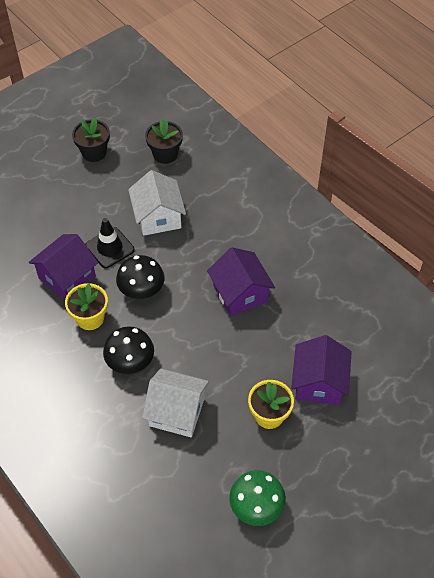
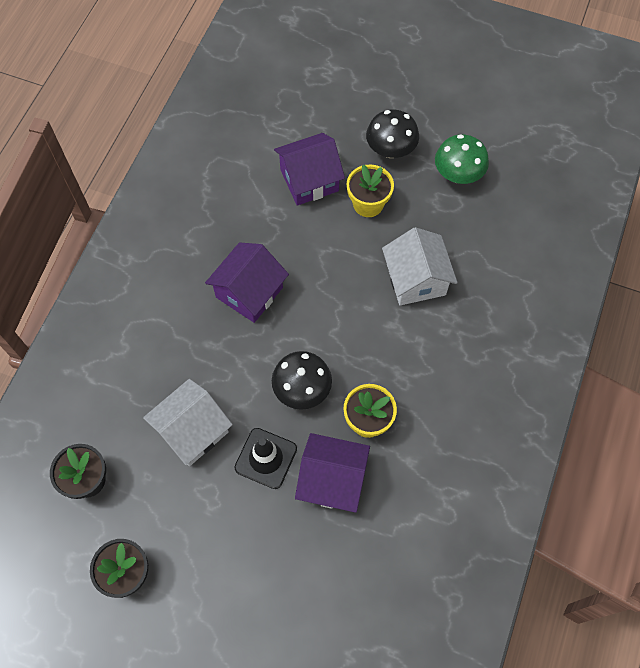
camera: 120 degrees left, 10 degrees up
black mushroom [103,326,154,374] -> black mushroom moved to [366,110,419,158]

